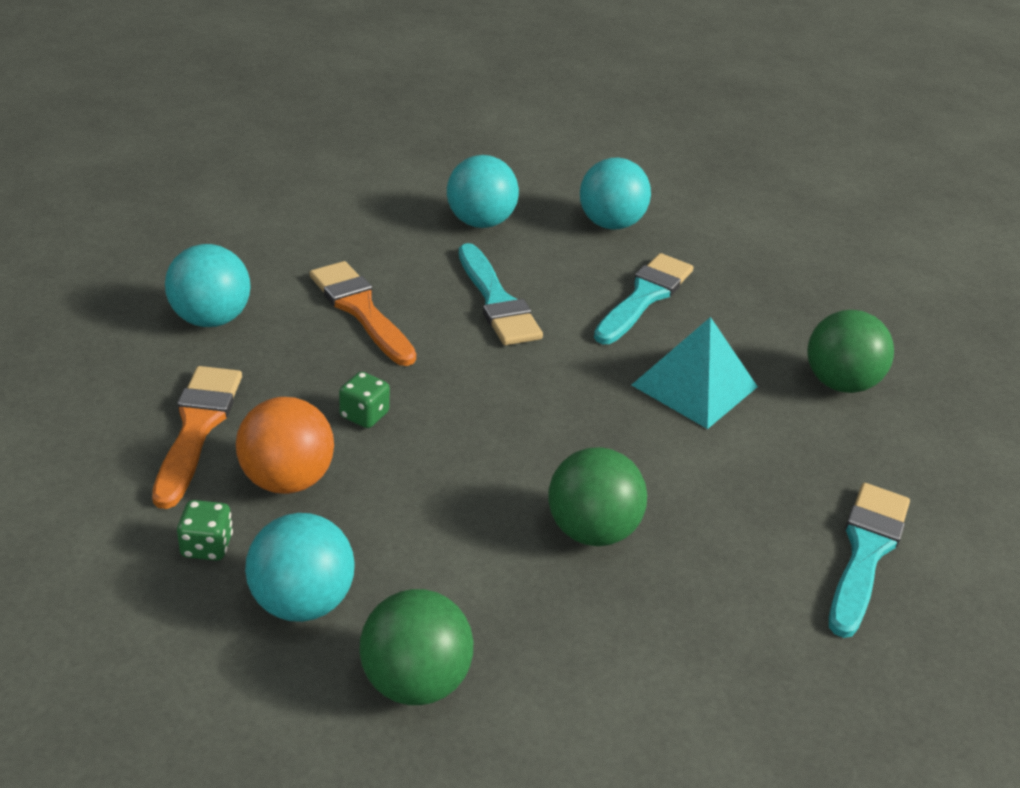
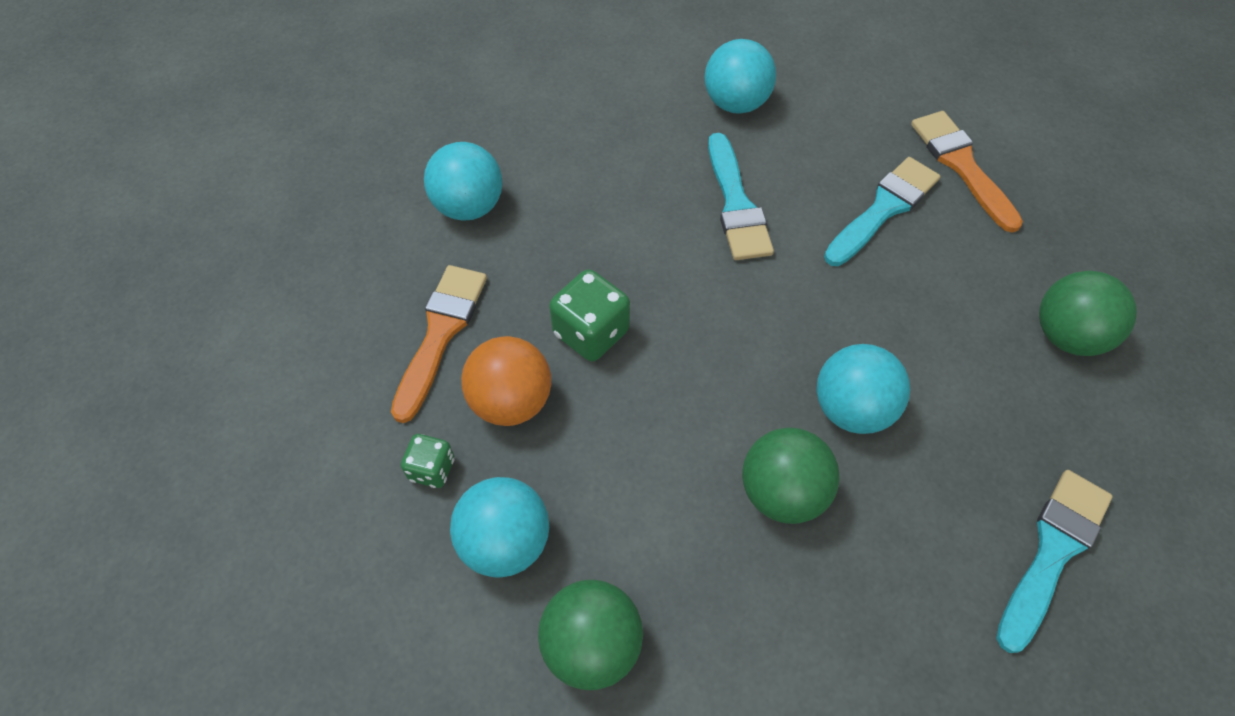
camera: 15 degrees right, 20 degrees up
orange brush [310,261,416,366] -> orange brush moved to [911,111,1023,233]
green dice [339,372,390,428] -> green dice [549,269,630,361], size x1.67
turquoise ball [580,157,651,230] -> turquoise ball moved to [817,344,910,434]
turquoise pyramid [632,317,758,429] -> none

